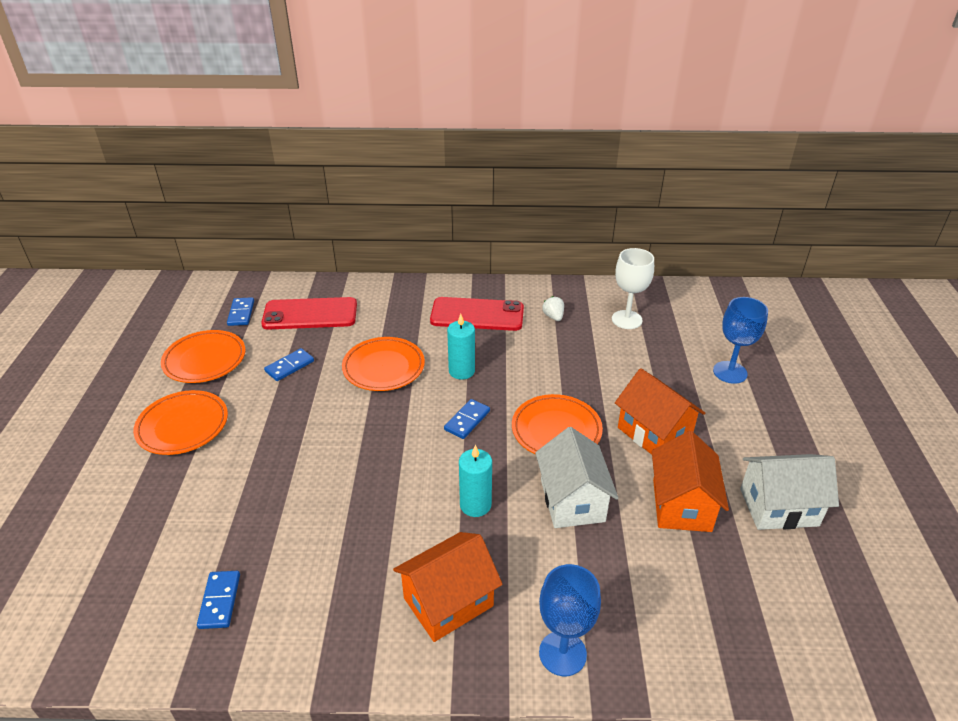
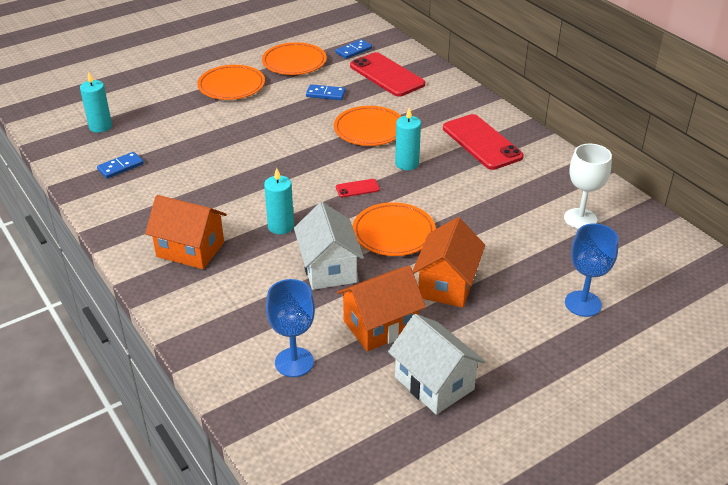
camera: 55 degrees right, 0 degrees up
blue domino [444,399,490,439] -> red phone [336,179,380,197]
white house [535,427,618,528] -> white house turned 60 degrees counterclockwise [294,202,364,290]
blue goblet [539,564,601,676] -> blue goblet moved to [266,279,315,377]
white strawberry [542,296,564,321] -> none
none -> turquoise candle [80,72,112,133]

